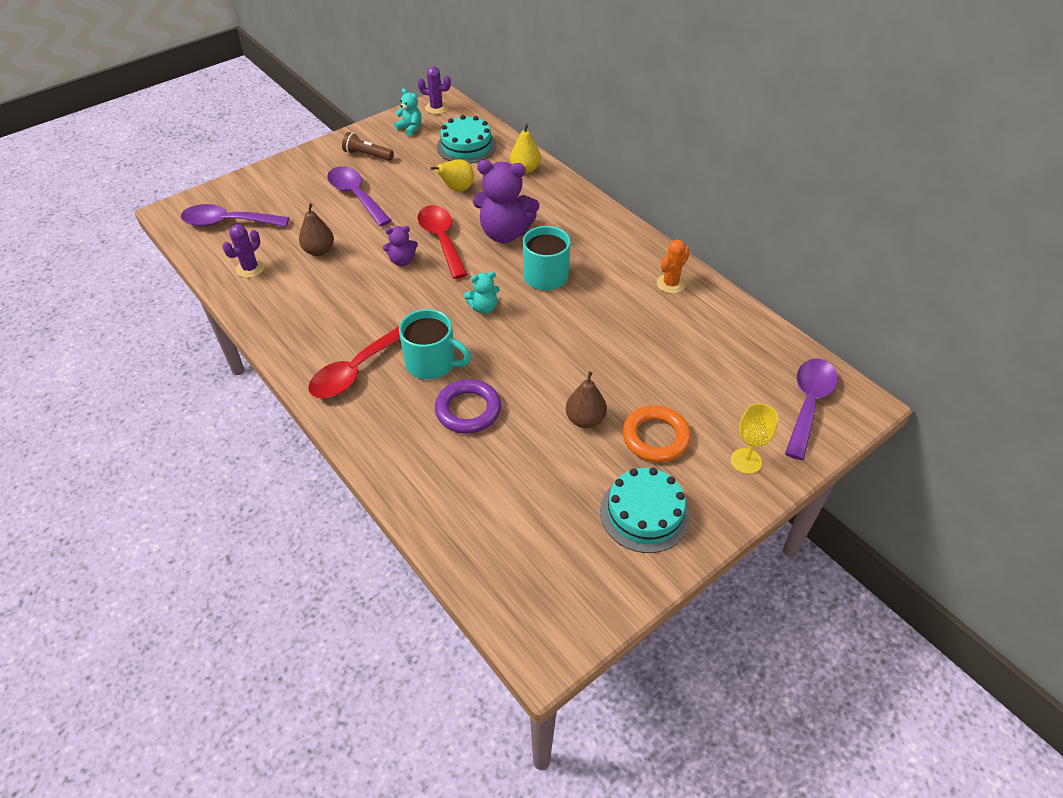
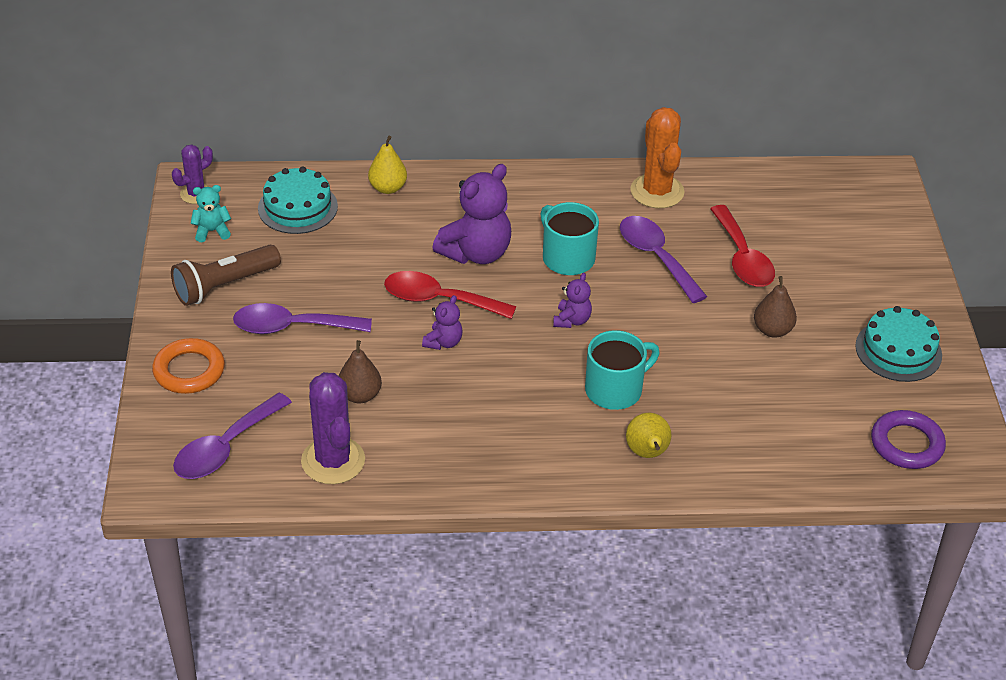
camera: 55 degrees left, 5 degrees down
purple cactus [222,224,265,278] -> purple cactus [301,372,365,484], size x1.70
red spoon [308,327,400,398] -> red spoon moved to [710,205,775,287]
brown flashlight [342,132,394,161] -> brown flashlight [171,245,281,306], size x1.56
yellow pear [430,159,474,192] -> yellow pear moved to [626,413,671,458]
purple ring [435,379,501,434] -> purple ring moved to [871,410,946,469]
turquoise teddy bear [464,271,500,314] -> purple teddy bear [553,273,592,328]
orange ring [622,405,691,462] -> orange ring moved to [152,338,225,394]
orange cactus [657,239,690,294] -> orange cactus [630,107,684,208], size x1.70
yellow goblet [731,403,778,474] -> none
purple spoon [785,358,838,460] -> purple spoon moved to [620,216,707,303]

